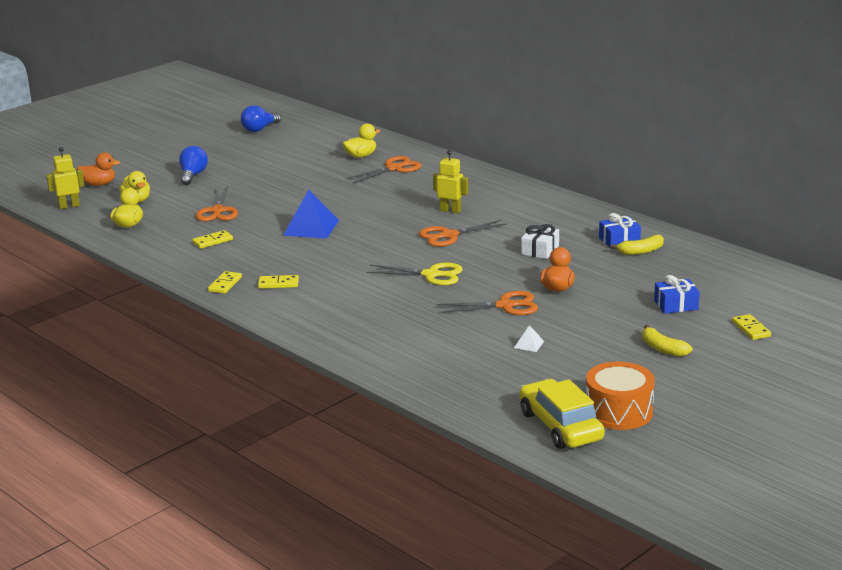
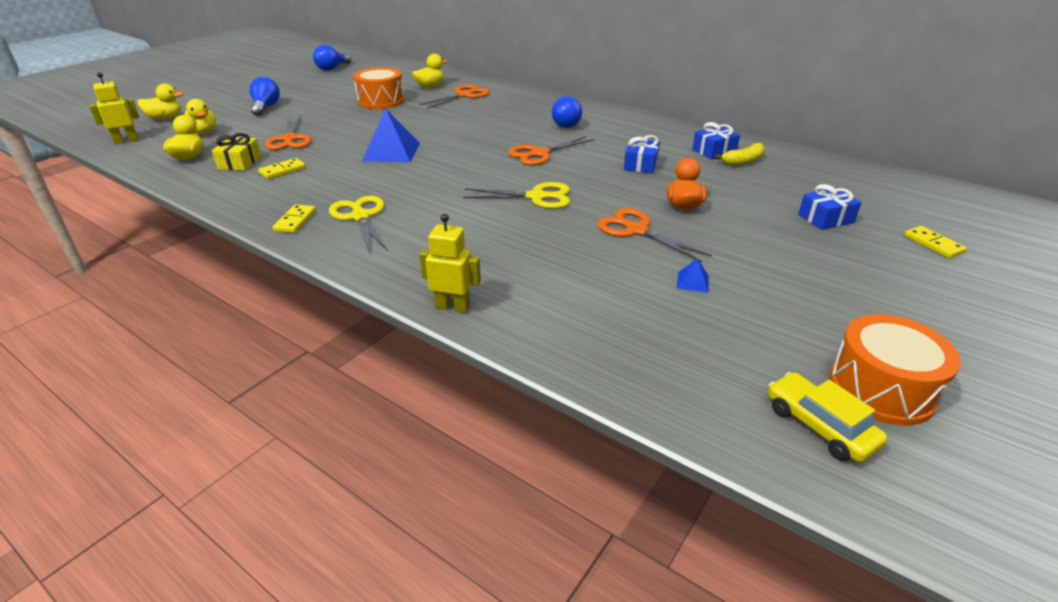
camera: 10 degrees left, 10 degrees up
orange duck [77,153,120,186] -> yellow duck [137,83,184,120]
yellow domino [258,275,299,289] -> yellow scissors [329,196,388,252]
yellow robot [433,150,468,213] -> yellow robot moved to [419,214,481,313]
orange scissors [437,291,538,315] -> orange scissors turned 120 degrees counterclockwise [597,208,712,262]
white pyramid [514,325,544,352] -> blue pyramid [677,258,709,293]
yellow car [520,379,605,449] -> yellow car [768,372,887,462], size x0.66
white gift [521,224,559,259] -> blue gift [624,135,660,173]
yellow banana [642,325,692,357] -> none
none -> yellow gift [212,133,261,171]
none -> orange drum [353,67,405,109]
none -> blue light bulb [552,96,582,128]

